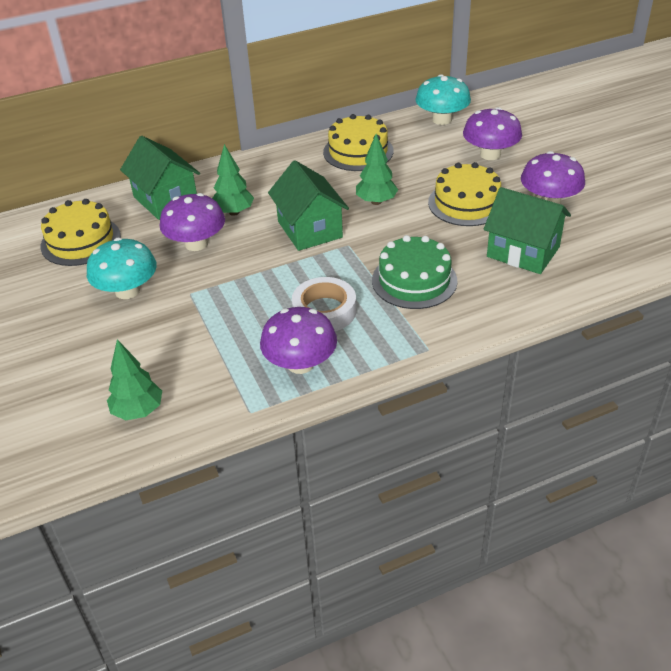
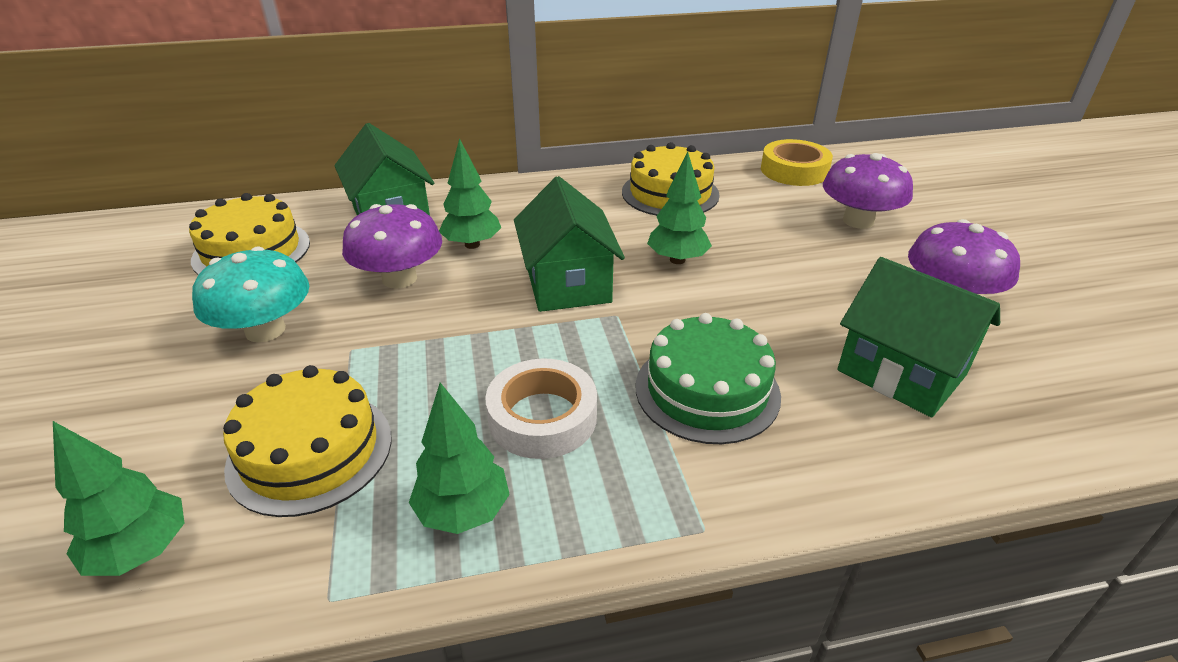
camera: 10 degrees right, 5 degrees down
purple mushroom [260,307,337,374] -> green tree [409,383,510,534]
turquoise mushroom [416,74,471,125] -> yellow tape [761,139,833,186]
yellow cake [428,162,501,226] -> yellow cake moved to [223,365,392,517]

